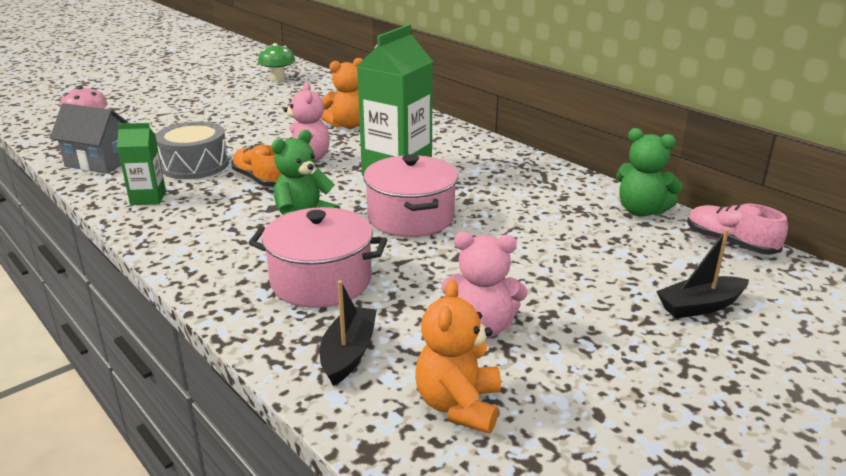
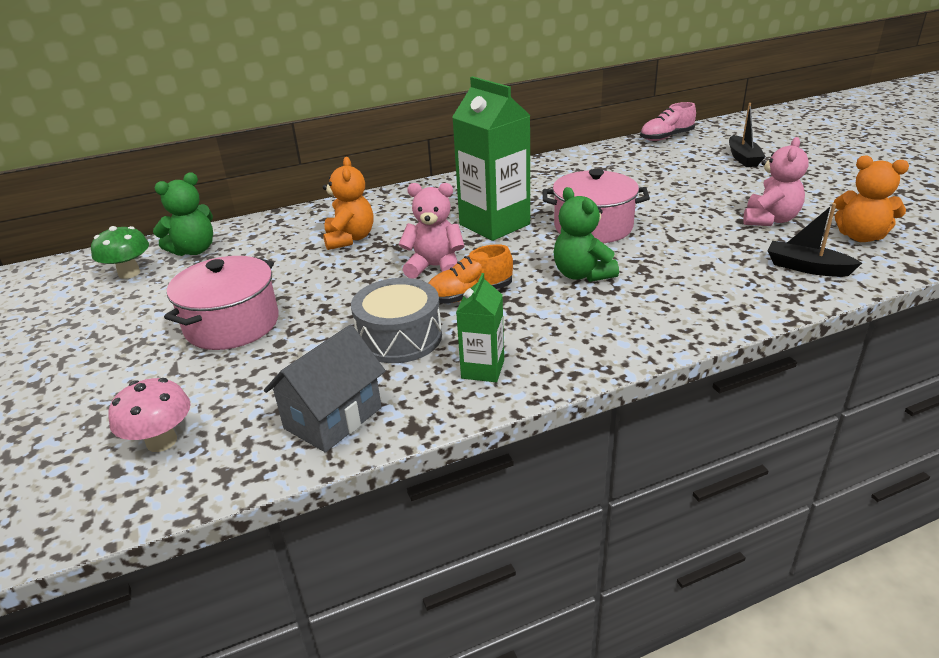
camera: 70 degrees left, 5 degrees up
pink pot [249,207,387,308] -> pink pot moved to [164,256,279,350]
green teddy bear [616,128,683,217] -> green teddy bear moved to [153,173,213,256]

